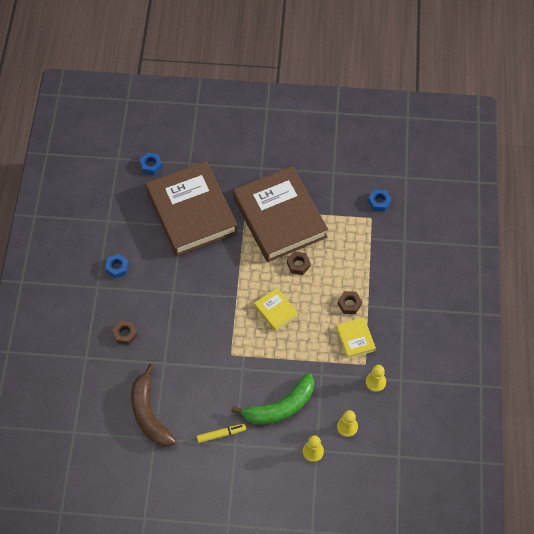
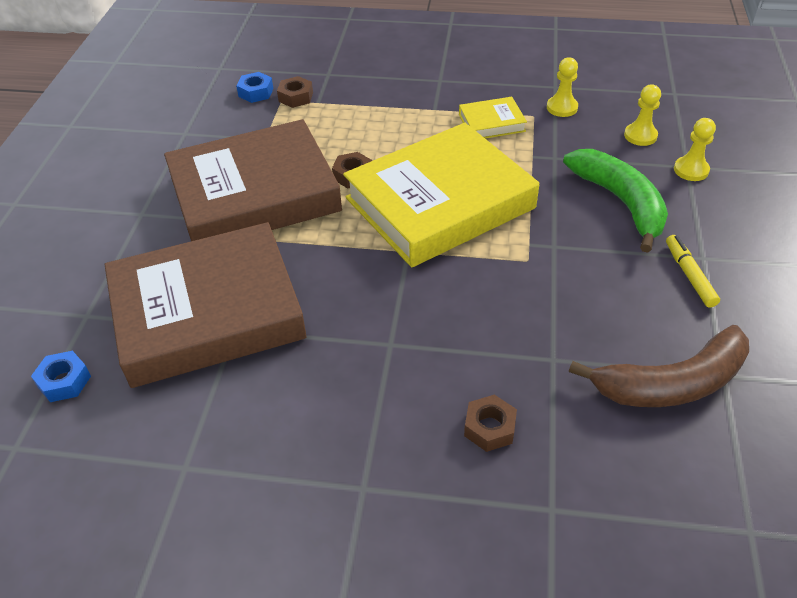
camera: 85 degrees left, 15 degrees down
blue nut [105,254,129,278] -> none
yellow book [254,288,298,332] -> yellow book [343,123,539,267], size x2.39
brown nut [338,291,362,314] -> brown nut moved to [277,76,313,108]

